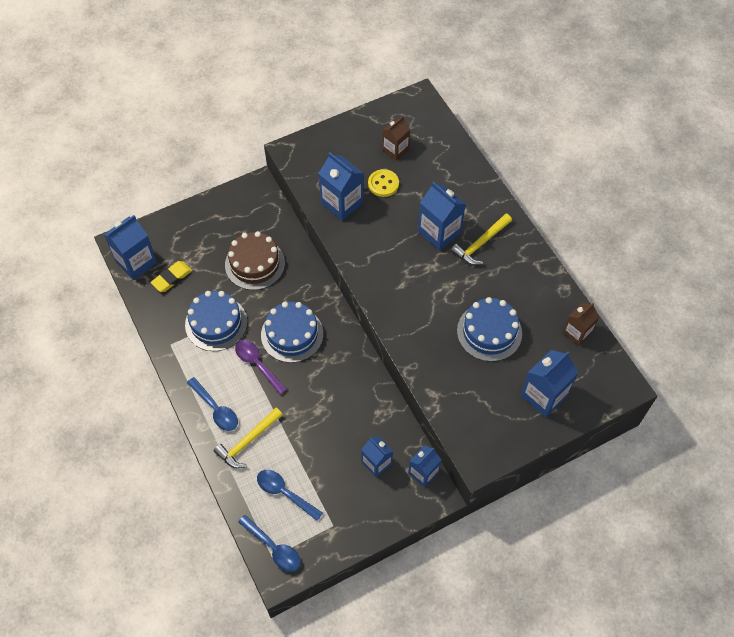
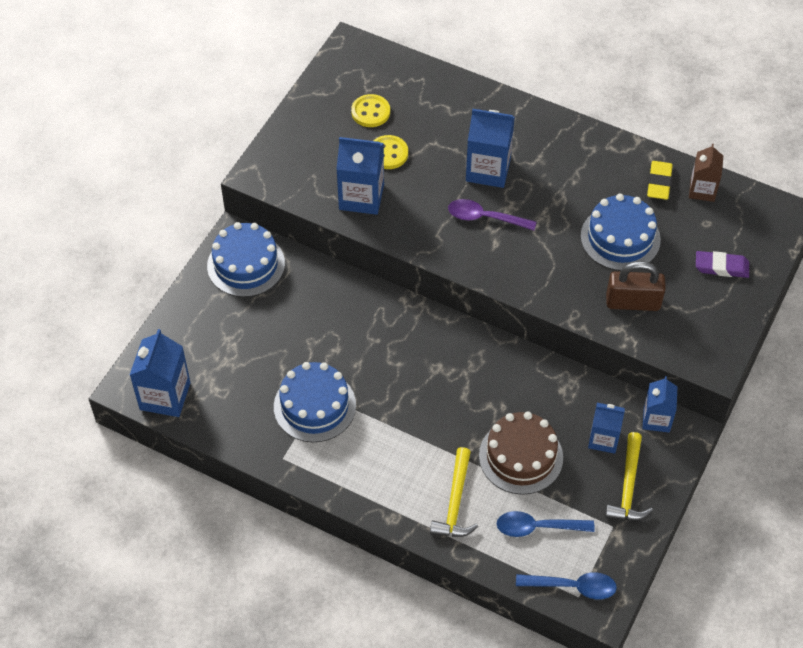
camera: 35 degrees left, 5 degrees down
yellow eraser [150,261,192,292] -> yellow eraser moved to [647,161,673,200]
blue spoon [187,377,238,431] -> none
brown cake [225,231,285,290] -> brown cake moved to [479,412,563,495]
purple spoon [235,340,287,395] -> purple spoon moved to [448,199,536,231]
blue cake [261,302,323,363] -> blue cake moved to [207,222,285,297]
brown carton [382,116,410,161] -> yellow button [351,94,390,127]
yellow hammer [451,214,512,265] -> yellow hammer moved to [605,432,653,521]
blue carton [520,350,578,417] -> purple eraser [696,251,749,278]
none -> brown padlock [606,261,666,311]

